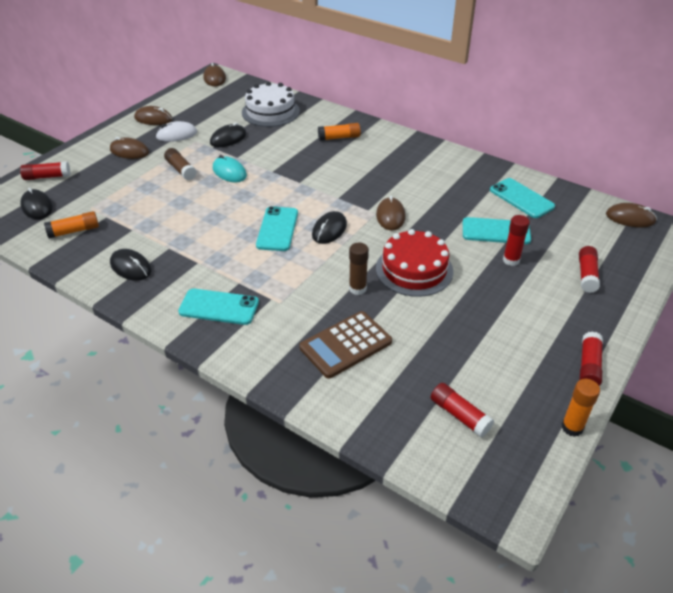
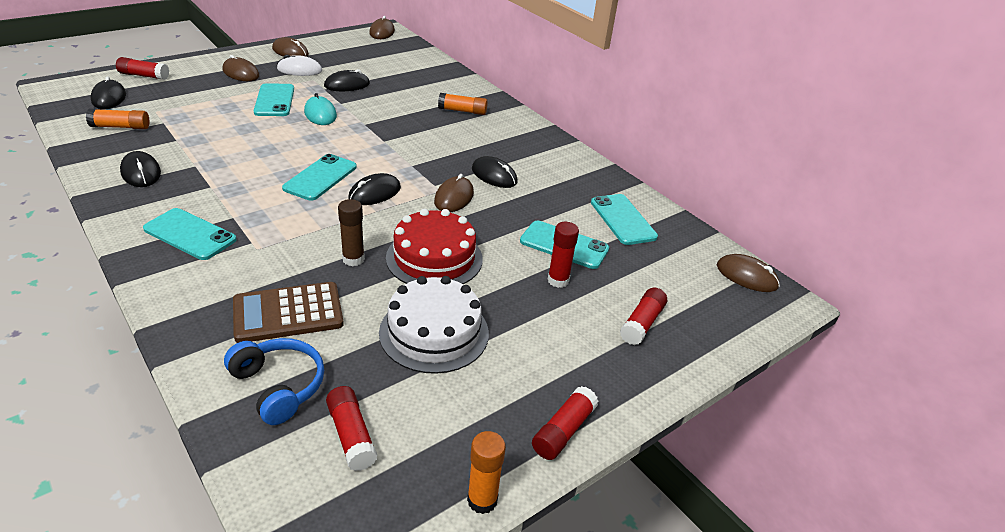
camera: 15 degrees right, 5 degrees down
brown glue stick [164,148,197,181] -> turquoise phone [254,83,294,116]
white cake [242,82,300,127] -> white cake moved to [379,276,489,374]
none -> blue headphones [224,338,324,425]
none -> black mouse [472,156,518,188]

